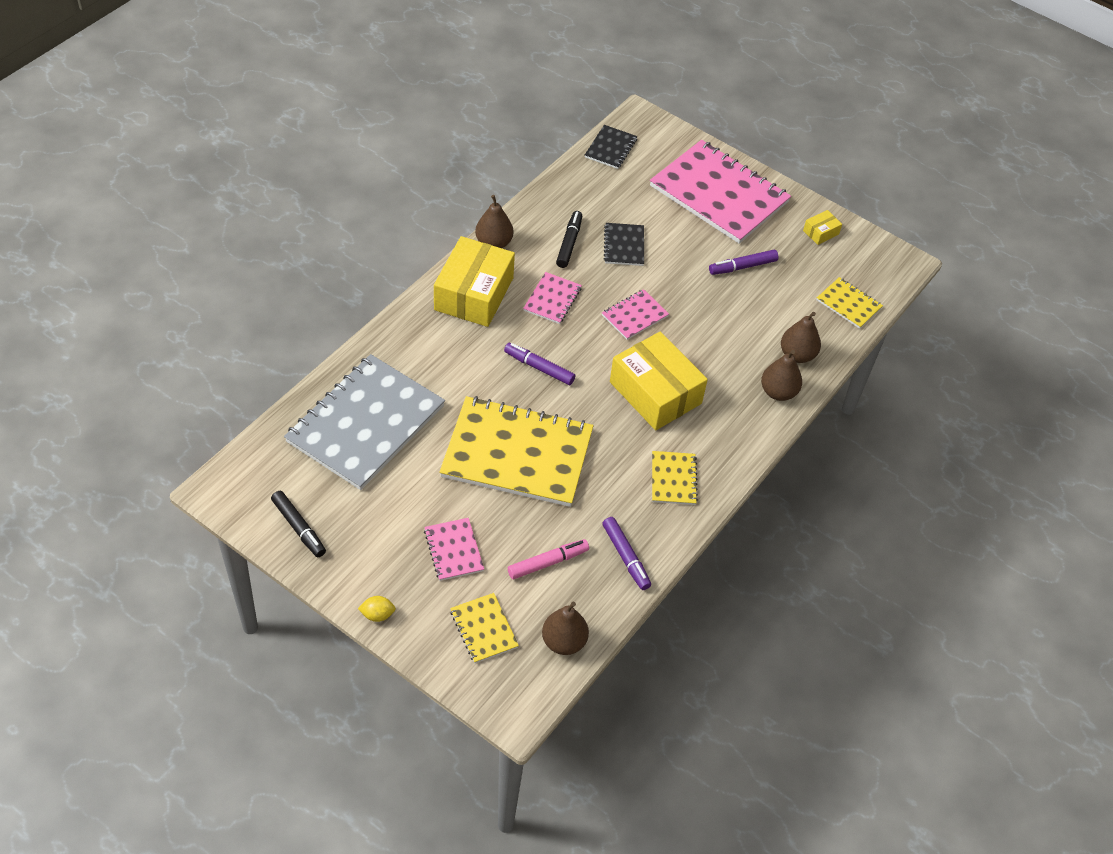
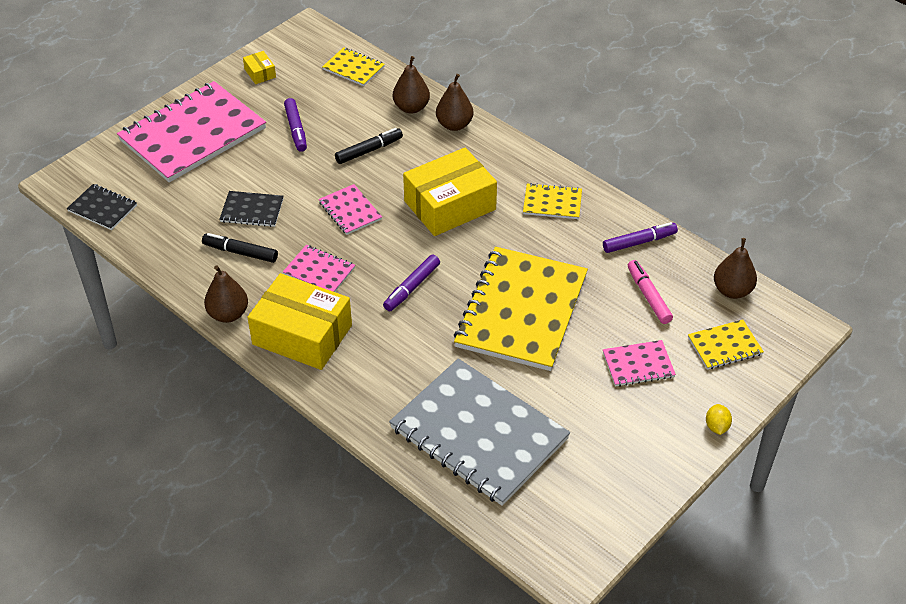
camera: 80 degrees left, 5 degrees down
black marker [271,491,326,557] -> black marker moved to [335,128,403,164]
yellow notebook [816,277,883,329] -> yellow notebook turned 75 degrees clockwise [322,47,385,86]

